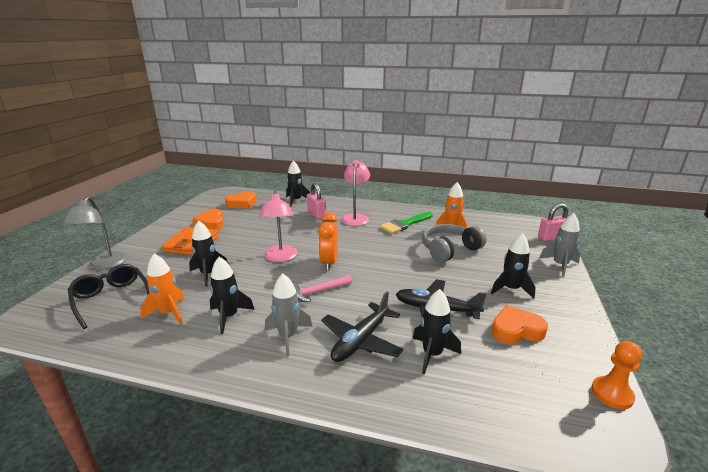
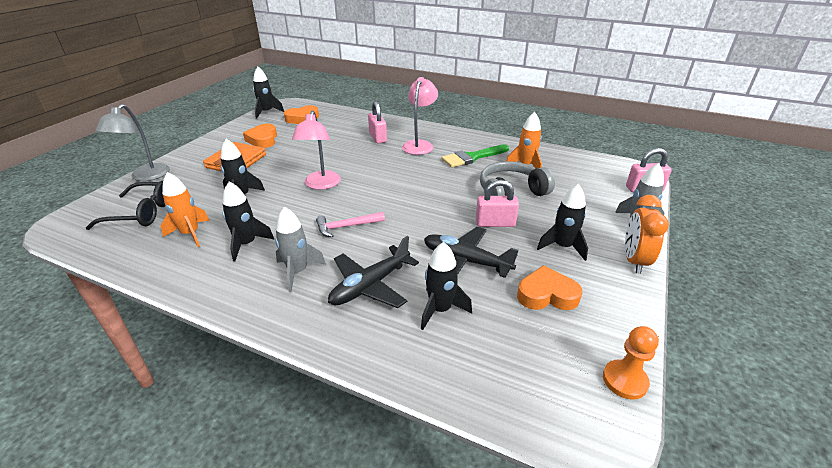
camera: 10 degrees right, 10 degrees up
black glasses [68,264,150,329] -> black glasses turned 120 degrees clockwise [86,181,165,230]
black rocket [286,160,310,207] -> black rocket moved to [253,66,284,119]
orange clock [318,212,338,270] -> orange clock moved to [625,195,669,274]
none -> pink padlock [476,180,519,227]

